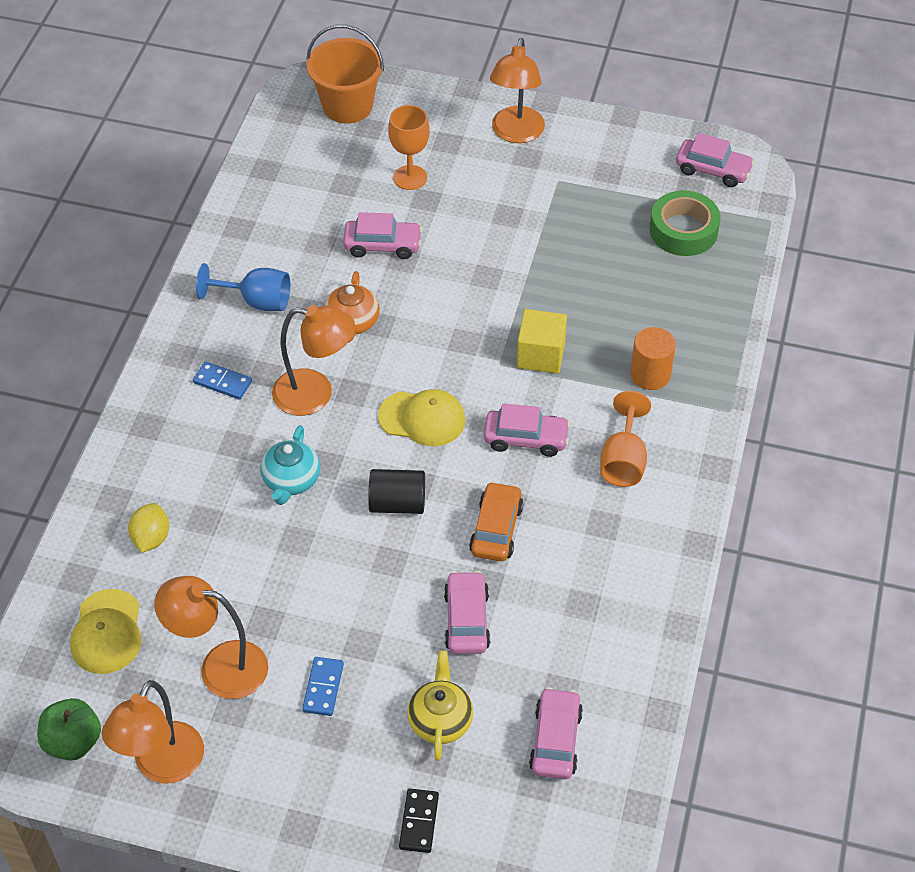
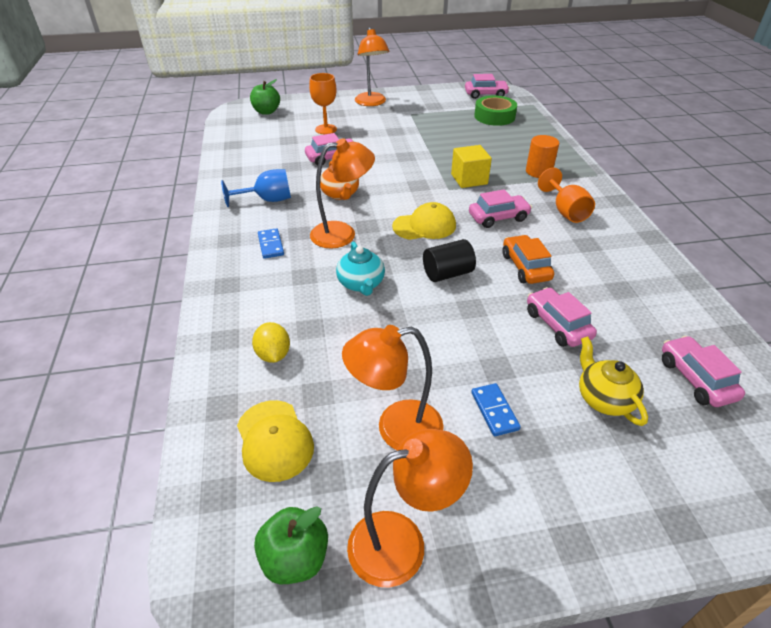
camera: 25 degrees left, 10 degrees down
orange lamp [102,680,204,784] -> orange lamp turned 105 degrees counterclockwise [347,429,473,587]
blue domino [193,361,252,400] -> blue domino turned 75 degrees clockwise [258,228,284,259]
orange bucket [306,25,384,124] -> green apple [250,79,280,115]
black domino [399,789,439,853] -> none

